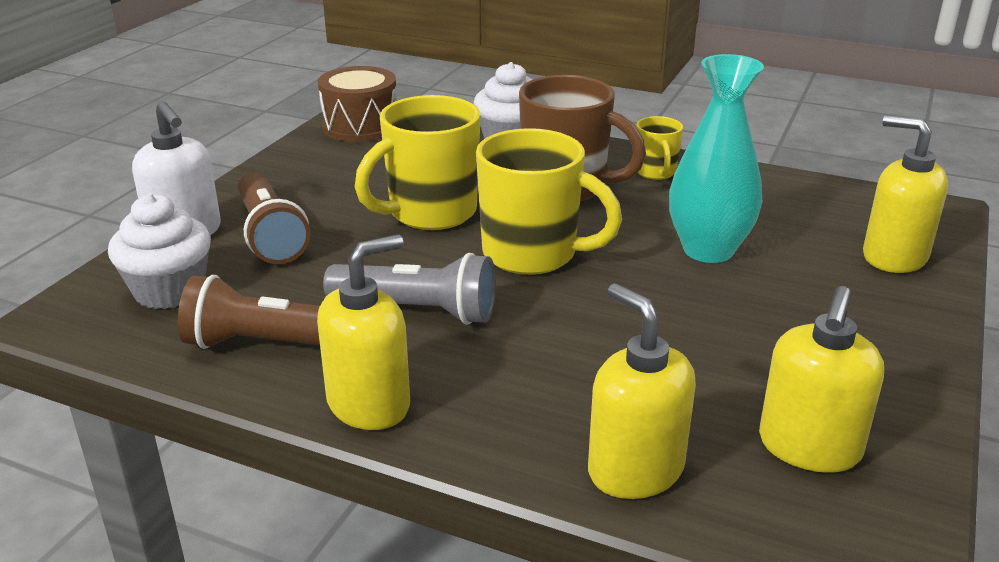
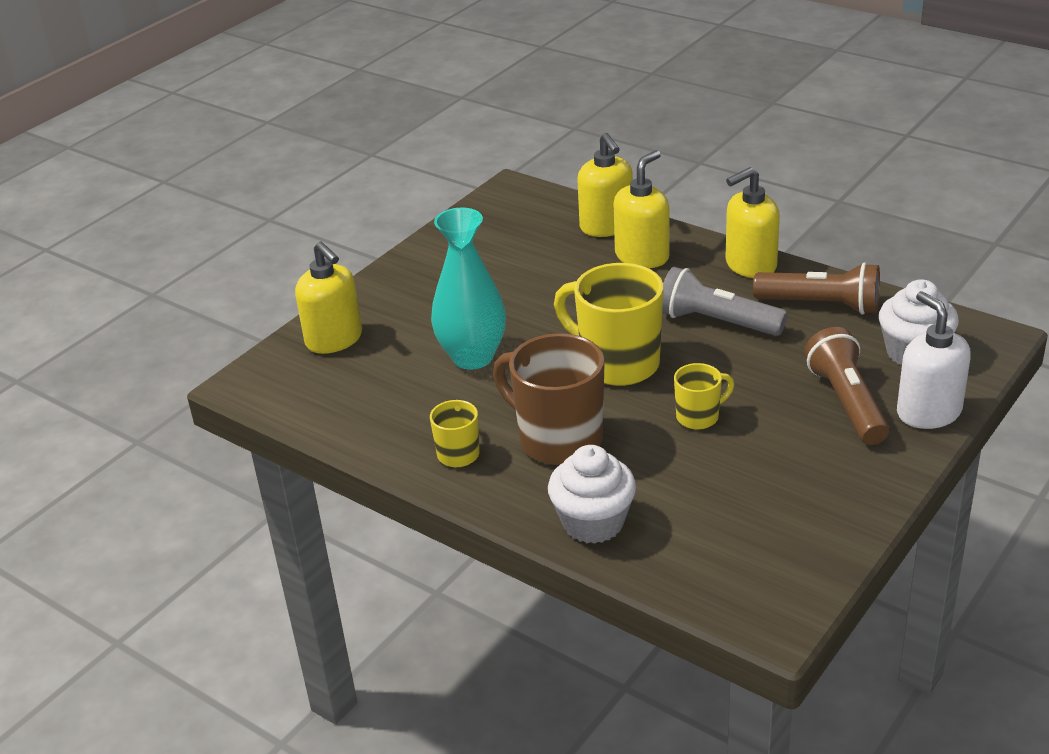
camera: 165 degrees left, 5 degrees up
brown drum [318,66,397,142] -> none
yellow mug [355,95,481,230] -> yellow mug [674,363,734,430], size x0.51
yellow soap dispenser [759,286,884,473] -> yellow soap dispenser moved to [613,150,670,268]

